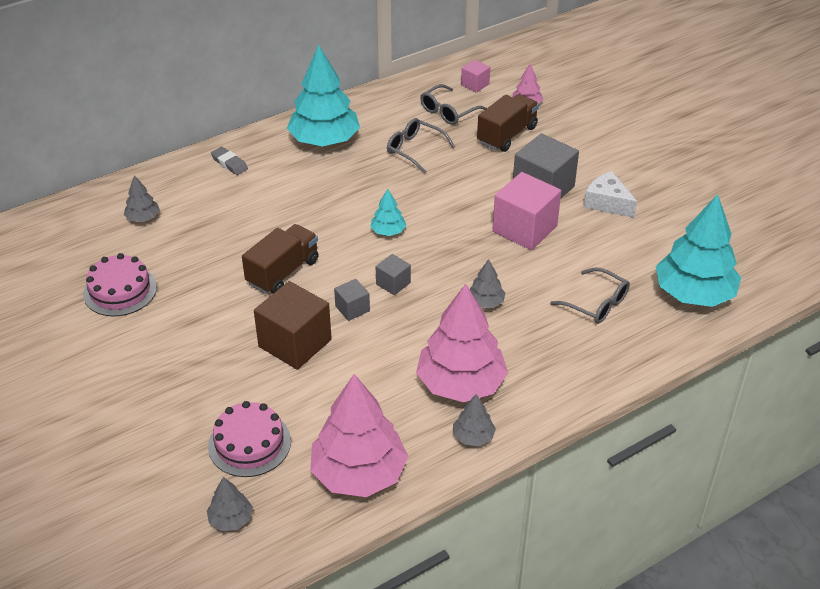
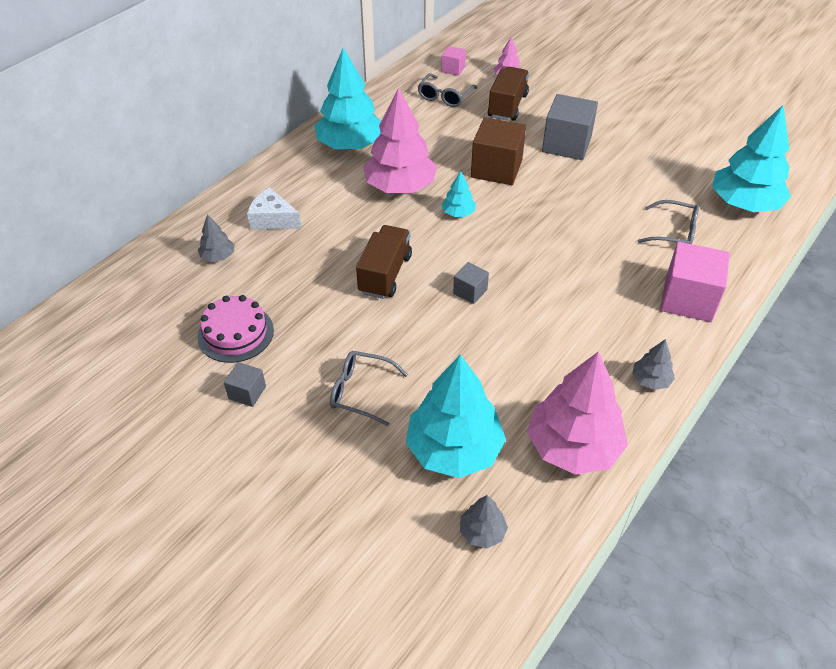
camera: 20 degrees left, 5 degrees up
pink cake [208,401,291,477] -> turquoise tree [406,355,506,478]
grey eraser [211,147,248,175] -> none
brown cube [254,281,332,370] -> brown cube moved to [471,117,526,185]
grey cube [376,254,411,295] -> grey cube moved to [224,362,266,407]
grey glasses [387,118,455,173] -> grey glasses moved to [330,351,408,426]
pink tree [416,284,508,402] -> pink tree moved to [363,88,437,193]
grey tree [470,259,506,308] -> none
pink cube [492,172,561,250] -> pink cube moved to [660,242,730,322]
white cheese [584,171,637,218] -> white cheese moved to [247,187,301,230]

